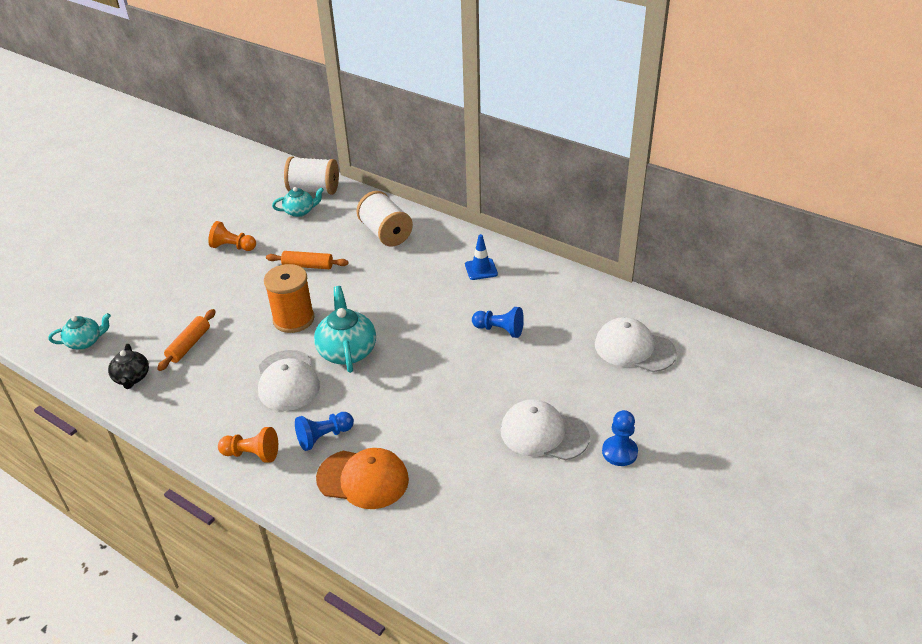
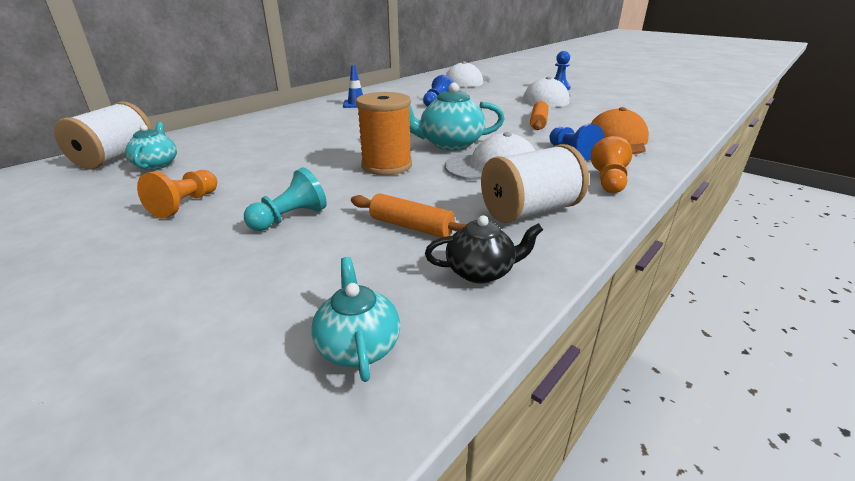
camera: 85 degrees left, 10 degrees down
orange rolling pin [266,251,349,269] -> orange rolling pin moved to [530,101,549,130]
white spool [357,191,413,247] -> white spool moved to [481,144,589,223]
none -> turquoise pawn [244,167,327,231]

